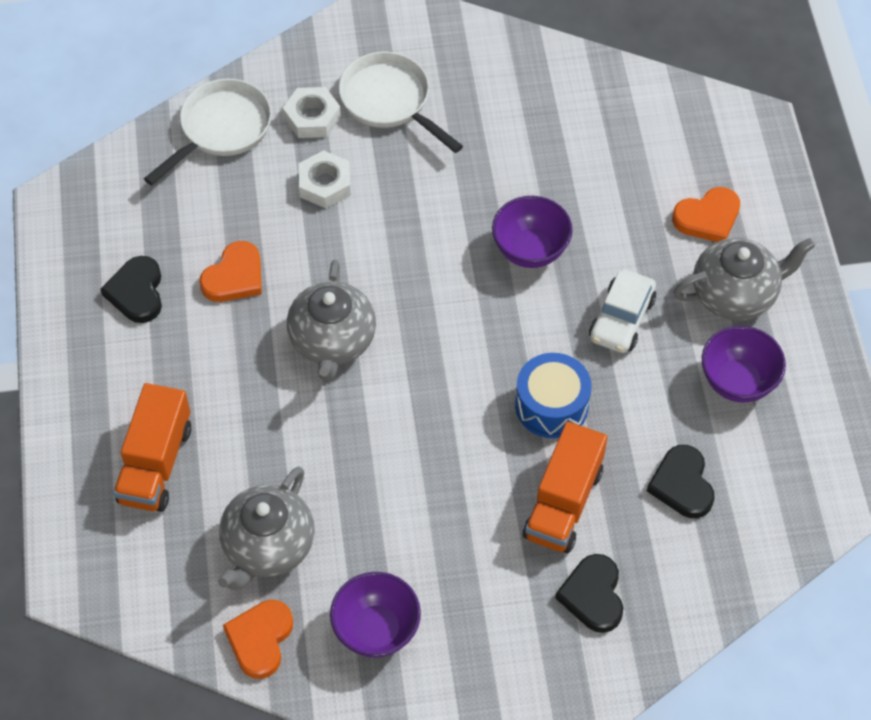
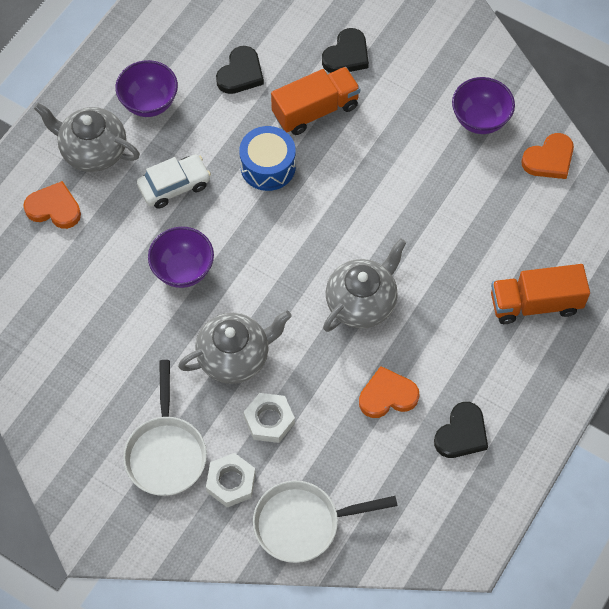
camera: 140 degrees left, 5 degrees up
orange truck [113,383,191,512] -> orange truck turned 150 degrees counterclockwise [491,264,590,324]
grey teapot [218,467,315,590] -> grey teapot moved to [178,311,292,384]

